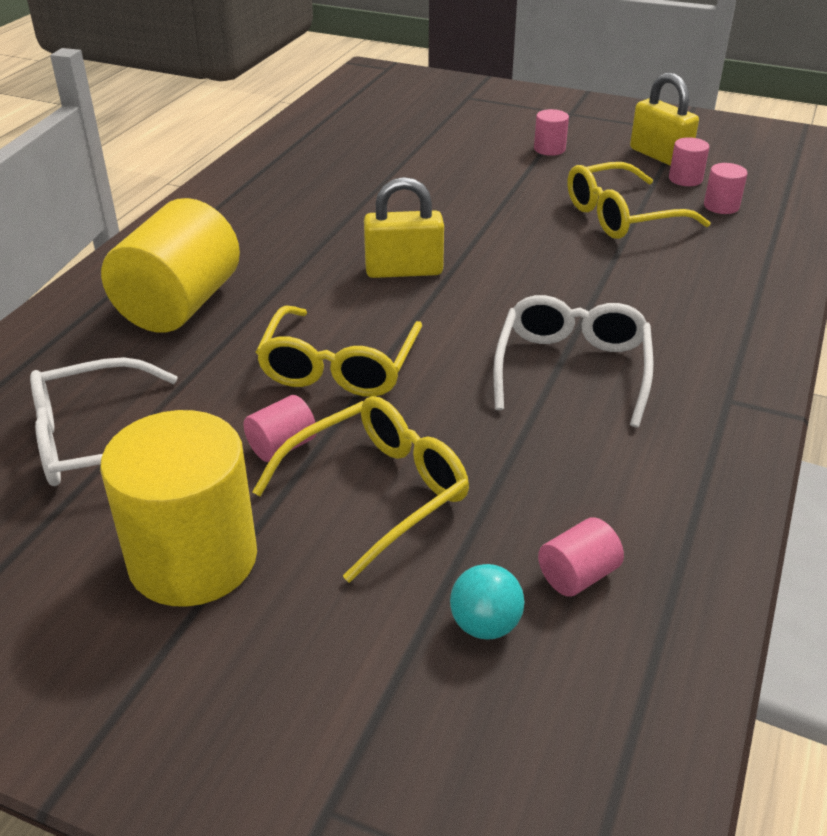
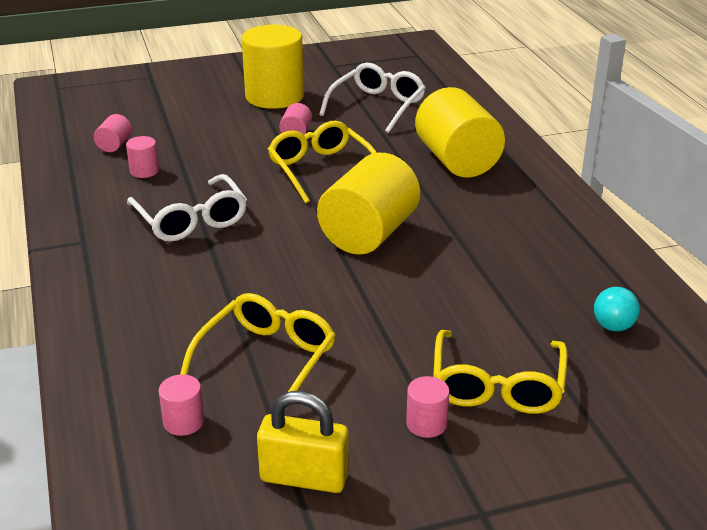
camera: 140 degrees right, 5 degrees down
yellow glasses [252,396,469,583] -> yellow glasses moved to [433,330,568,414]
yellow padlock [364,177,444,278] -> yellow cylinder [317,153,420,255]
turquoise ball [450,564,525,639] -> turquoise ball moved to [594,287,640,331]
pink cylinder [669,137,709,186] -> pink cylinder moved to [126,136,159,178]

